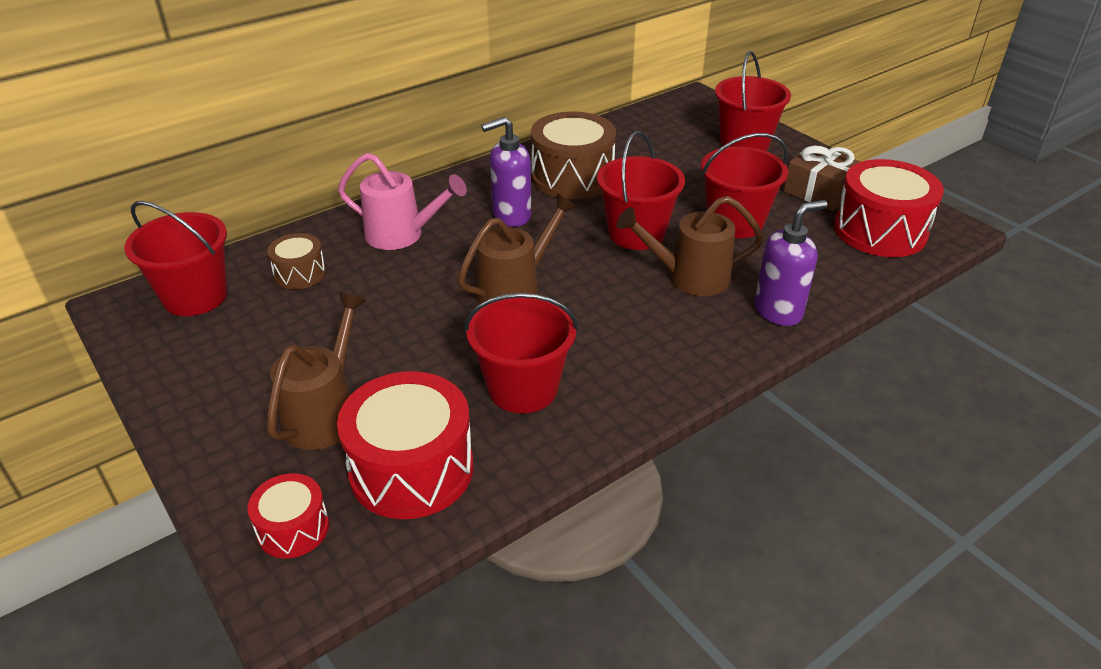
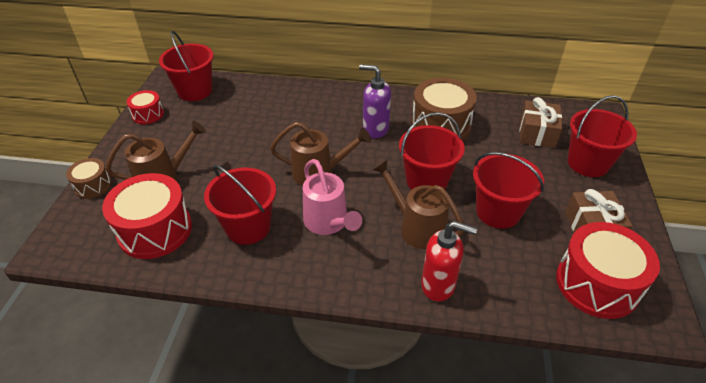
camera: 45 degrees right, 5 degrees up
red drum [248,473,329,558] -> red drum moved to [127,90,164,124]
brown drum [267,233,326,289] -> brown drum moved to [66,158,112,199]
pink watering can [338,153,467,250] -> pink watering can moved to [303,159,362,235]
purple soap dispenser [755,200,827,326] -> red soap dispenser [421,221,477,302]
none -> brown gift [519,97,562,148]

